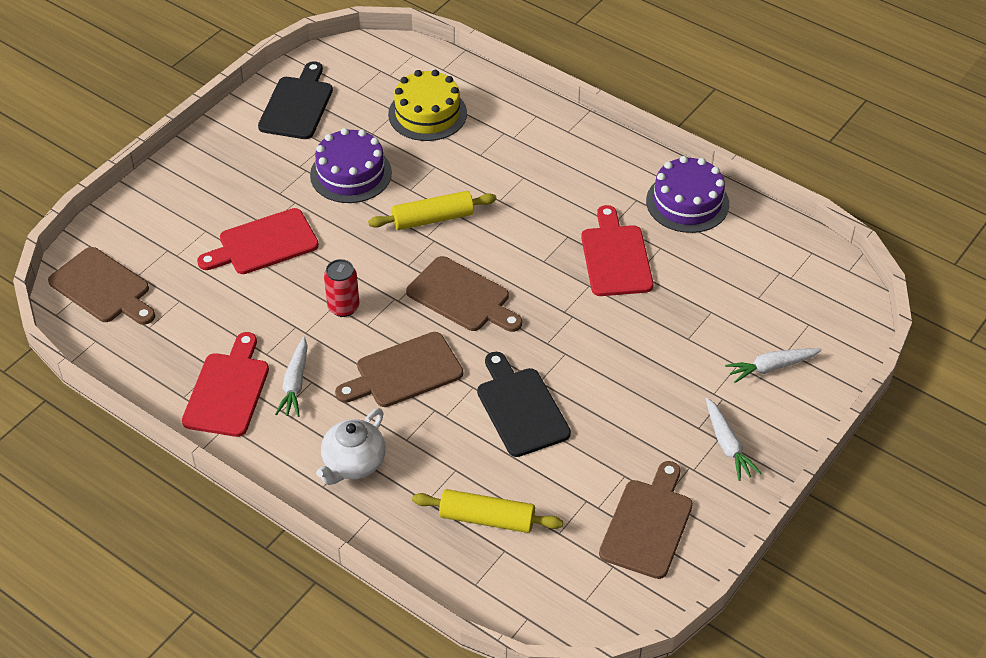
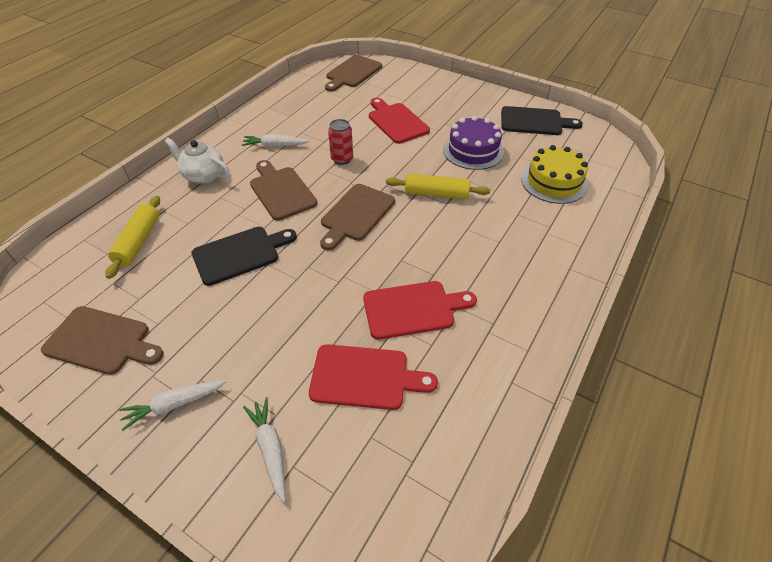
camera: 85 degrees right, 0 degrees up
red cutting board [182,332,269,437] -> red cutting board moved to [309,344,438,410]
yellow rolling pin [368,191,497,230] -> yellow rolling pin turned 60 degrees counterclockwise [386,173,490,199]
purple cake [646,156,729,233] -> none

